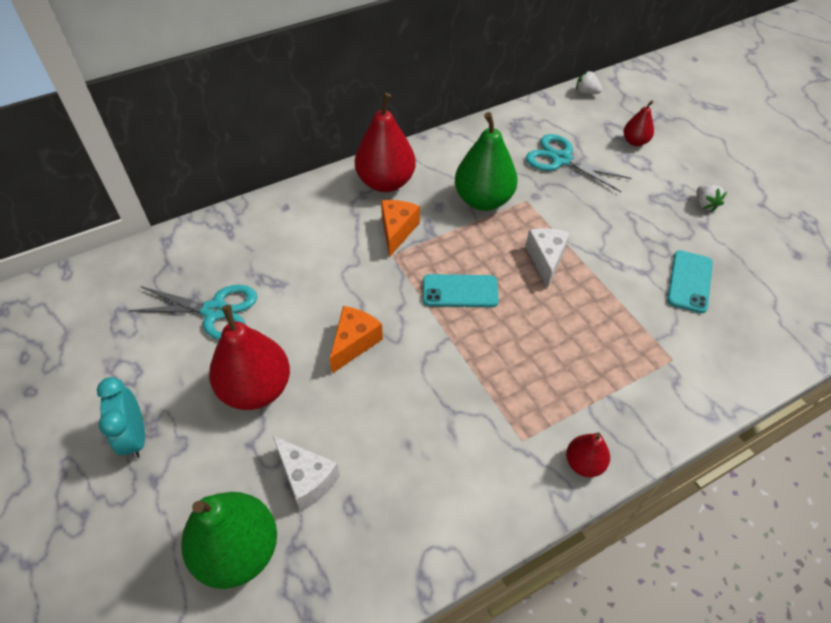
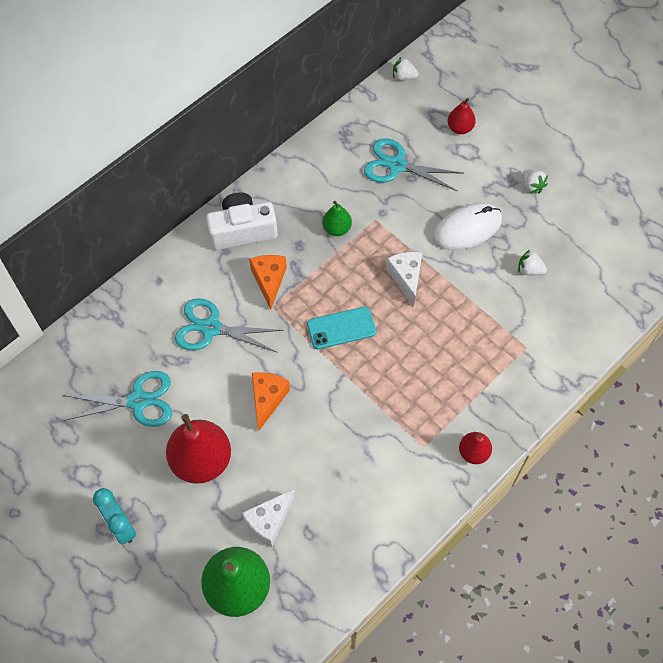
camera: 15 degrees left, 10 degrees up
white cheese [273,436,340,511] -> white cheese turned 105 degrees clockwise [242,489,295,547]
red pear [355,93,416,192] -> white camera [206,192,277,250]
green pear [455,112,517,211] -> green pear [323,201,352,236], size x0.52
turquoise phone [667,250,713,313] -> white strawberry [518,250,547,275]
none -> turquoise scissors [175,298,284,353]
none -> white mouse [433,203,502,250]

